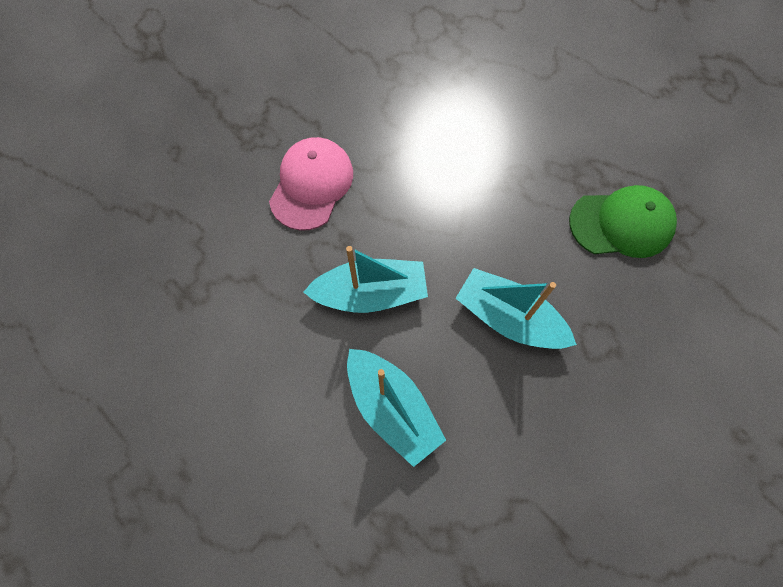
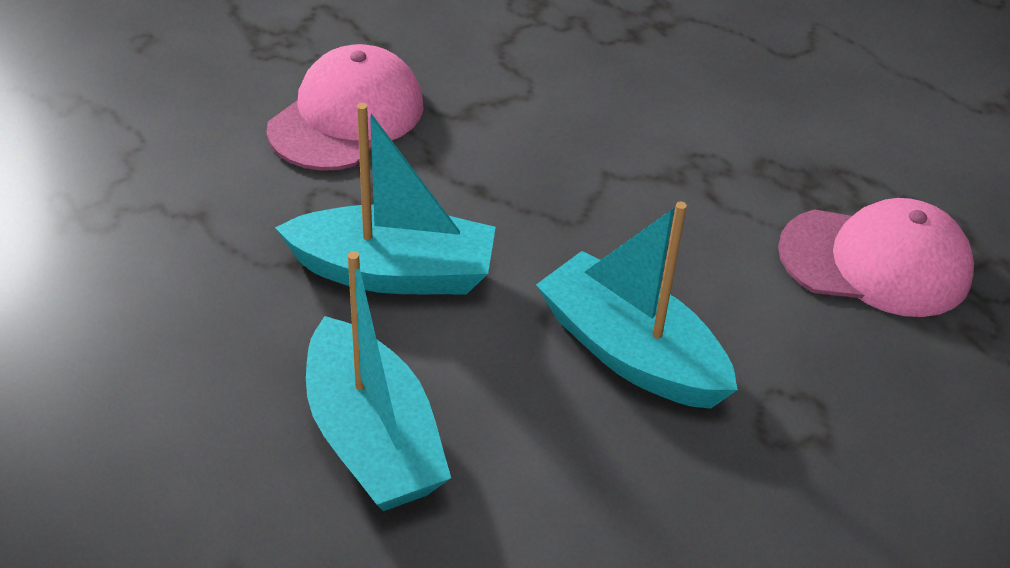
camera: 10 degrees right, 25 degrees down
green cap [569,185,677,258] -> pink cap [778,198,974,317]

